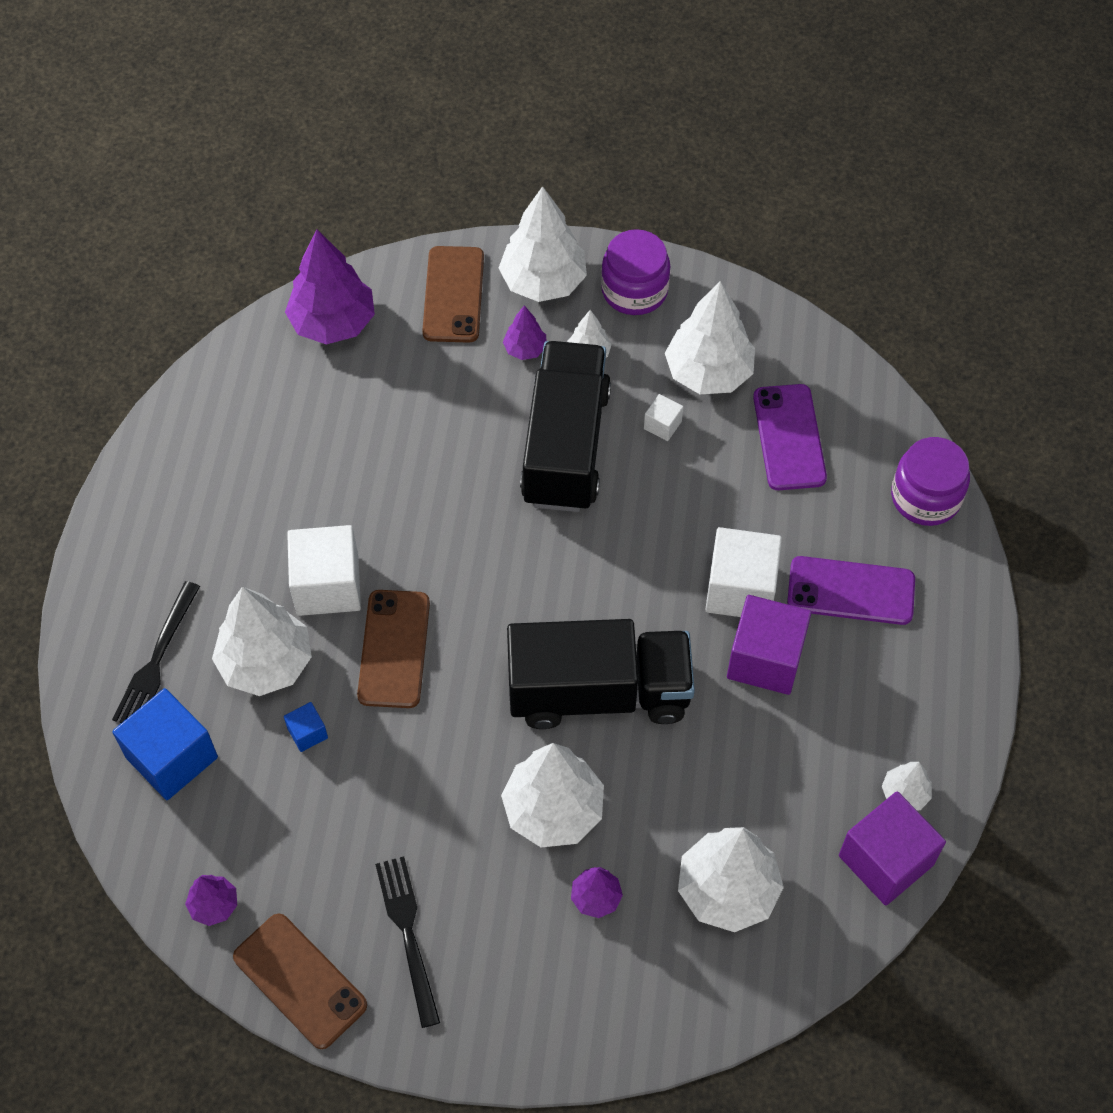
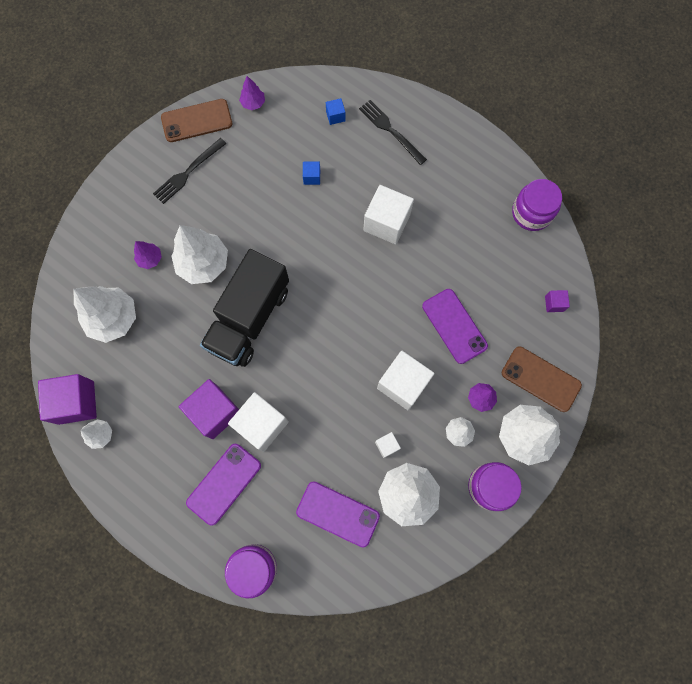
camera: 120 degrees right, 15 degrees up
blue cube [112,688,218,800] -> blue cube [326,98,345,125], size x0.47
white tree [212,587,312,696] -> none
purple tree [285,229,375,345] -> purple cube [545,290,570,312]
brown phone [357,590,430,708] -> none
black fork [375,856,440,1028] -> black fork turned 120 degrees clockwise [153,138,226,204]
black truck [520,341,611,512] -> white cube [377,351,434,410]
none -> purple phone [422,289,488,364]
none -> purple jar [512,179,562,231]

